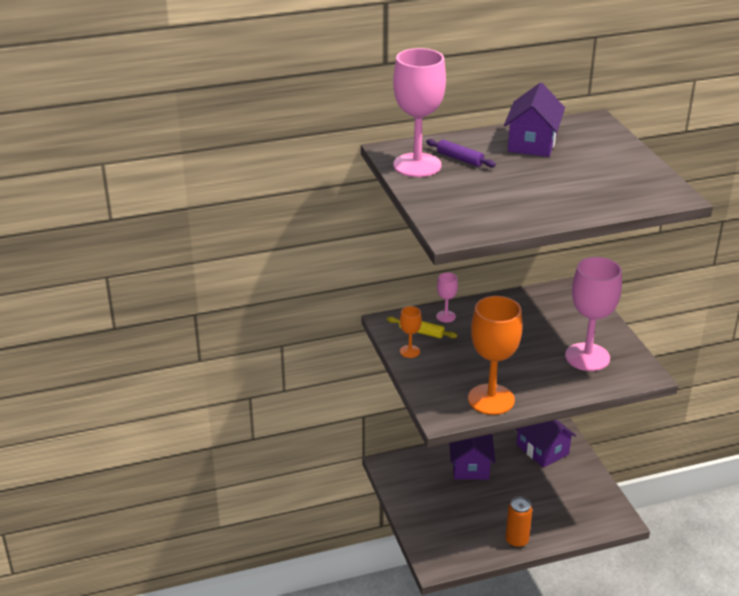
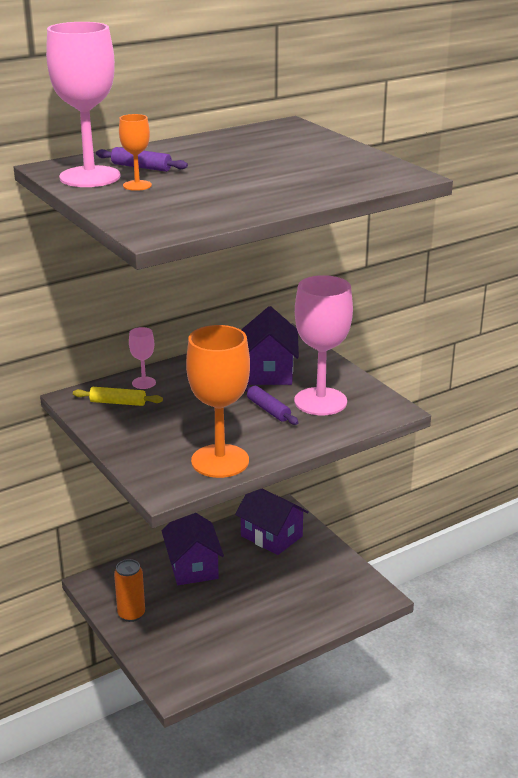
camera: 15 degrees left, 5 degrees down
orange goblet [400,306,422,358] -> orange goblet moved to [119,114,152,191]
purple house [504,83,565,157] -> purple house moved to [242,306,299,385]
orange can [505,497,532,548] -> orange can moved to [114,559,145,622]
none -> purple rolling pin [245,384,299,425]

